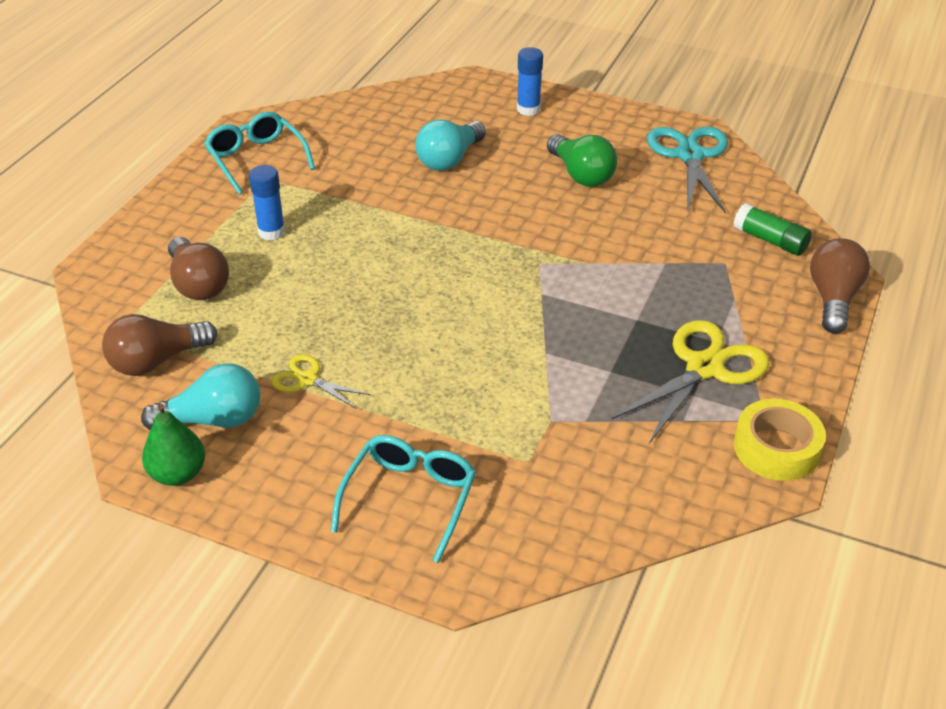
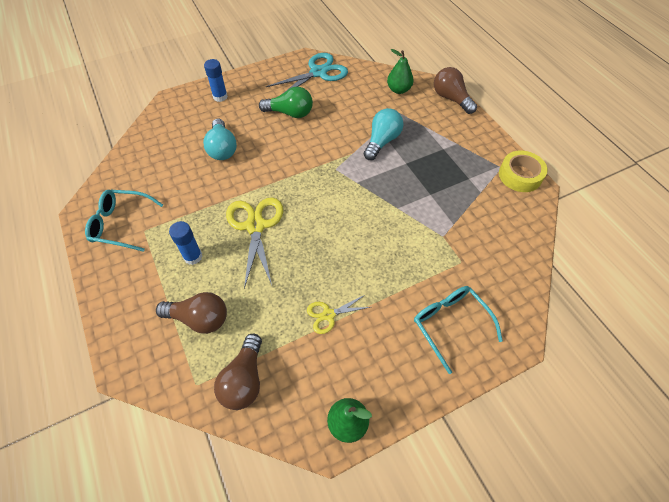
camera: 50 degrees left, 15 degrees up
turquoise light bulb [141,363,260,430] -> turquoise light bulb moved to [364,108,404,160]
yellow scissors [611,320,769,444] -> yellow scissors moved to [226,198,283,289]
turquoise scissors [647,127,728,214] -> turquoise scissors turned 105 degrees clockwise [266,53,348,92]
green glue stick [733,203,812,256] -> green pear [387,49,414,94]

